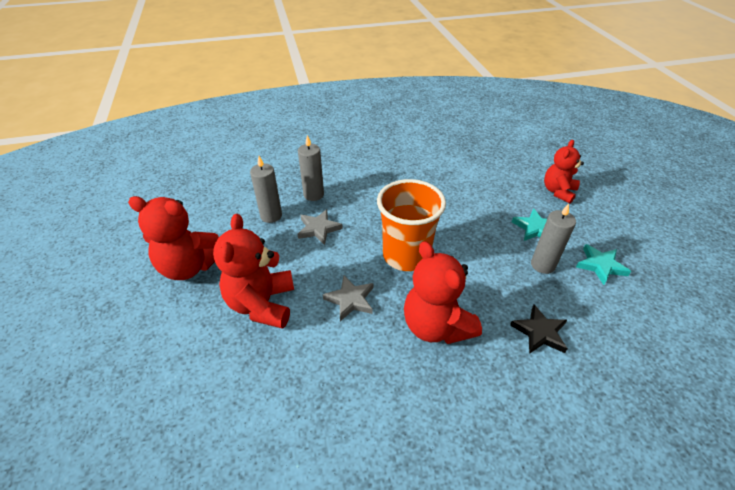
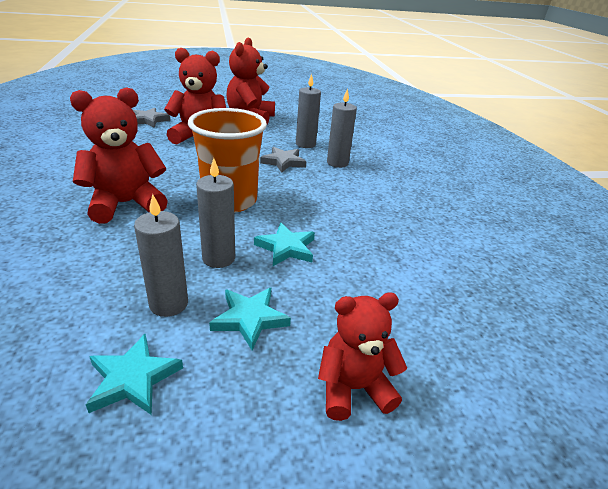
camera: 90 degrees right, 10 degrees down
grey star [323,276,373,321] -> grey star moved to [133,108,170,128]
black star [510,304,568,354] -> none
red teddy bear [544,140,584,203] -> red teddy bear turned 45 degrees counterclockwise [318,292,407,421]
none -> grey candle [196,158,235,268]
none -> turquoise star [254,223,315,266]

